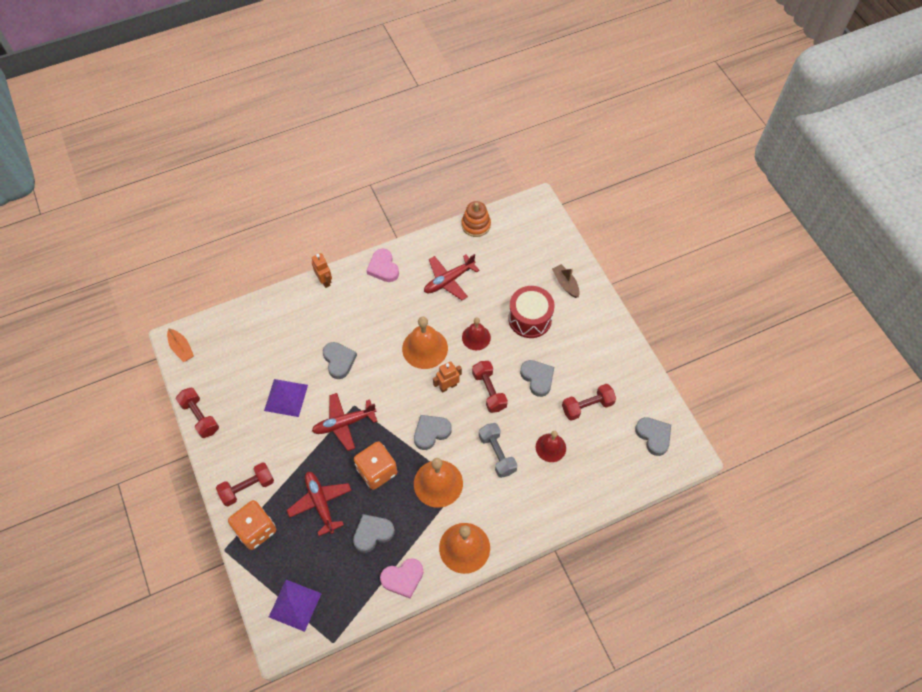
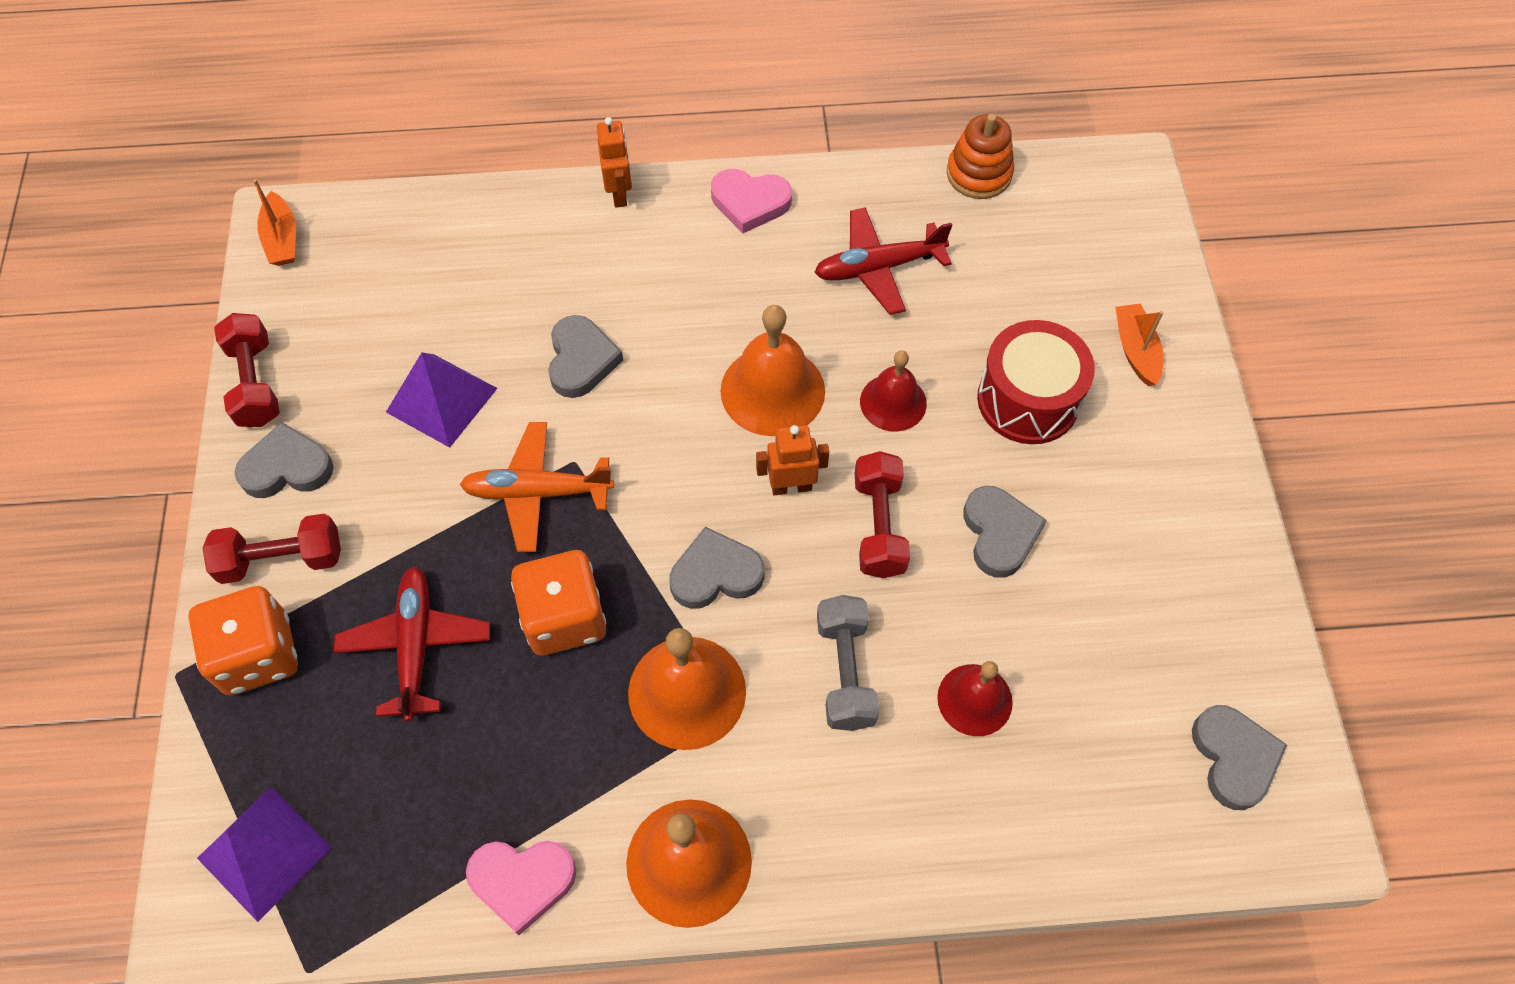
camera: 20 degrees right, 0 degrees up
red plane [312,393,378,451] -> orange plane [460,422,614,552]
grey heart [353,514,395,553] -> grey heart moved to [234,422,334,498]
pink heart [367,248,399,282] -> pink heart turned 75 degrees counterclockwise [711,169,792,233]
brown boat [552,264,580,298] -> orange boat [1116,304,1163,386]
red dumbbell [562,384,616,421] -> none

